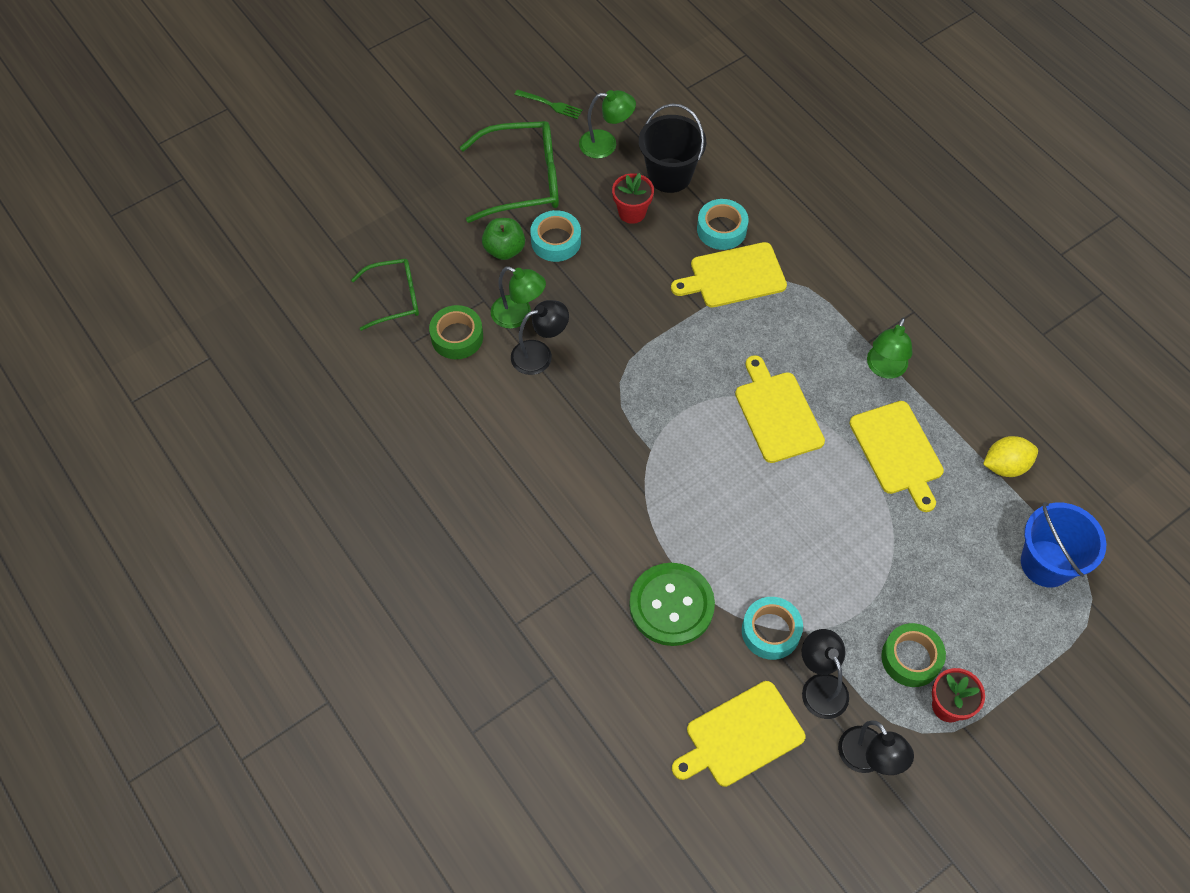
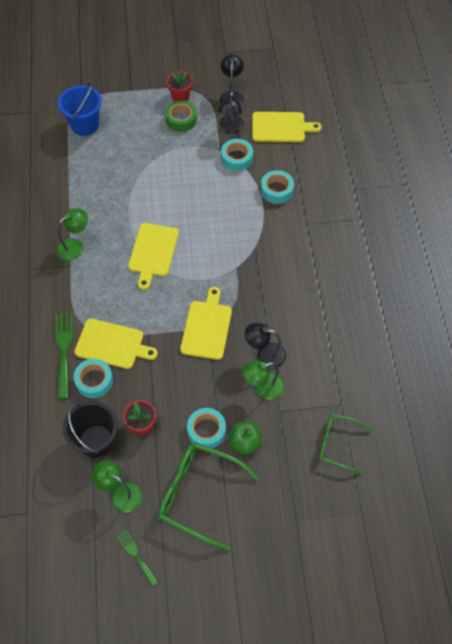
camera: 150 degrees left, 0 degrees up
green tape [429,305,483,359] -> none
green lamp [491,267,546,329] -> green lamp turned 75 degrees counterclockwise [242,360,284,400]
green button [629,563,715,646] -> turquoise tape [261,170,294,204]
yellow cutting board [849,401,944,512] -> yellow cutting board moved to [180,287,232,360]
yellow lemon [983,436,1038,477] -> none
none -> green fork [55,313,73,399]

